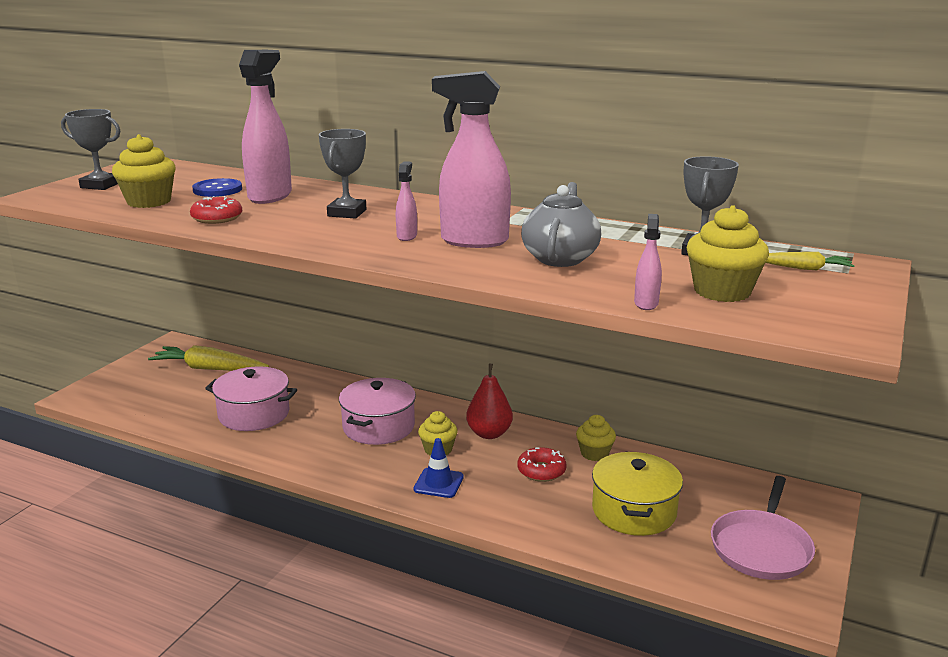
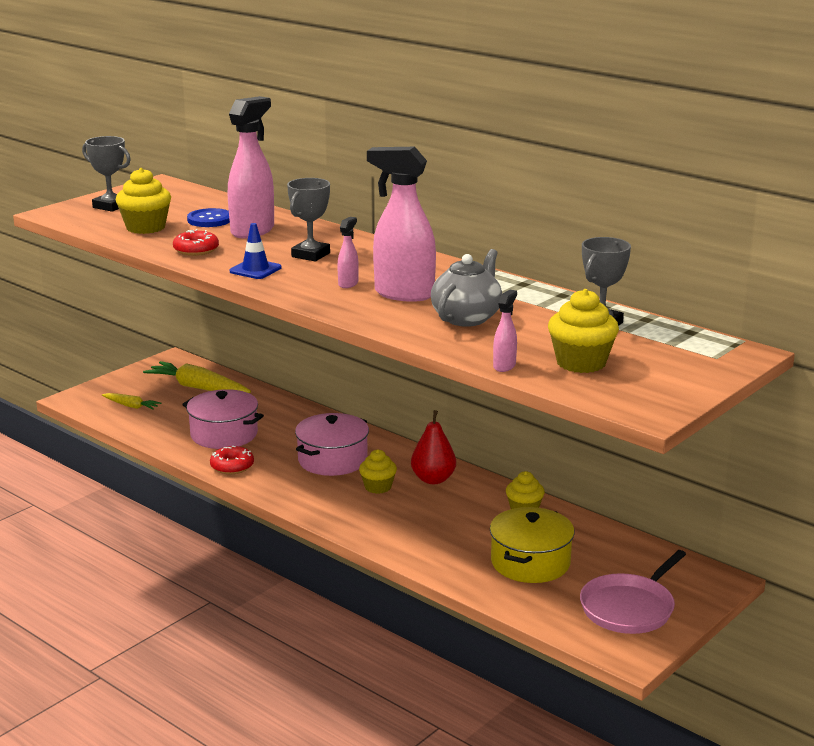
camera: 15 degrees right, 0 degrees up
blue traffic cone [414,438,464,498] -> blue traffic cone moved to [230,223,282,279]
red donut [517,447,567,482] -> red donut moved to [210,446,254,474]
yellow carrot [765,252,855,270] -> yellow carrot moved to [102,393,161,410]

